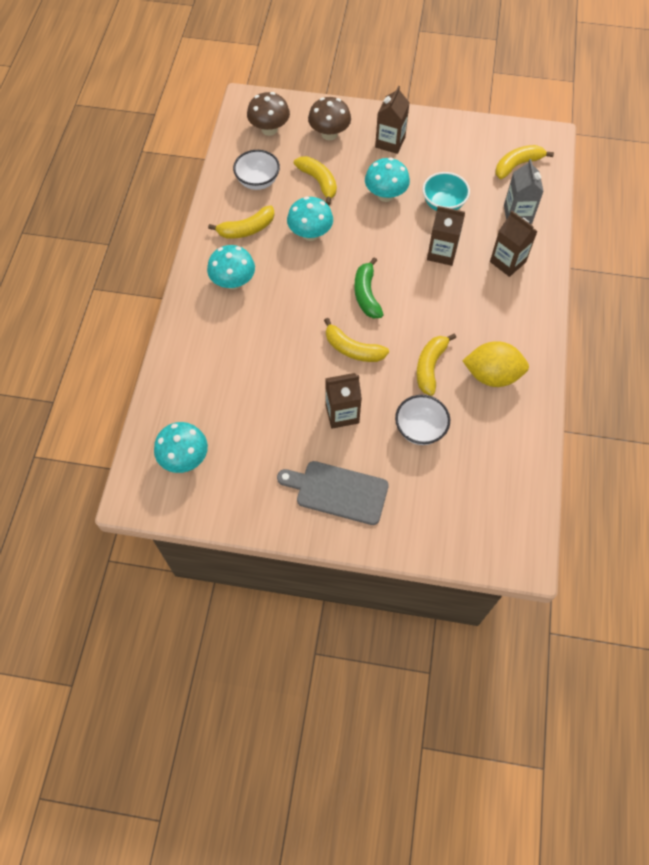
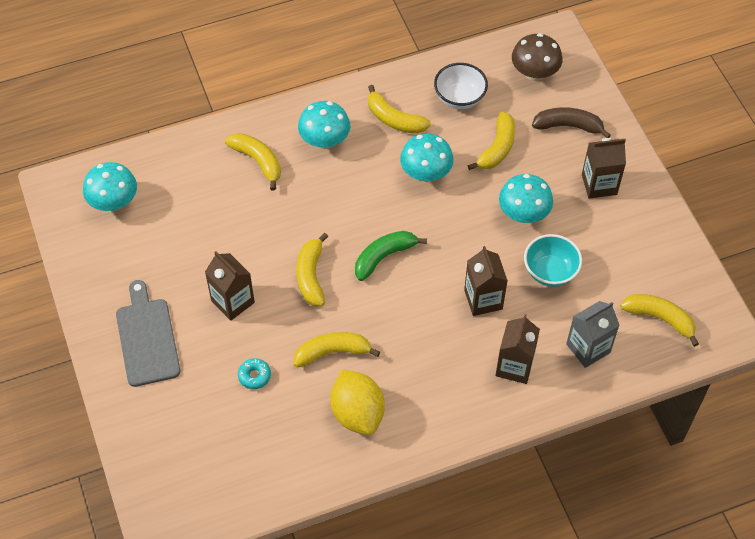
camera: 60 degrees right, 5 degrees down
brown mushroom [308,97,351,140] -> brown banana [532,107,611,138]
white bowl [395,395,450,445] -> turquoise donut [238,358,271,389]
none -> yellow banana [225,133,281,190]

